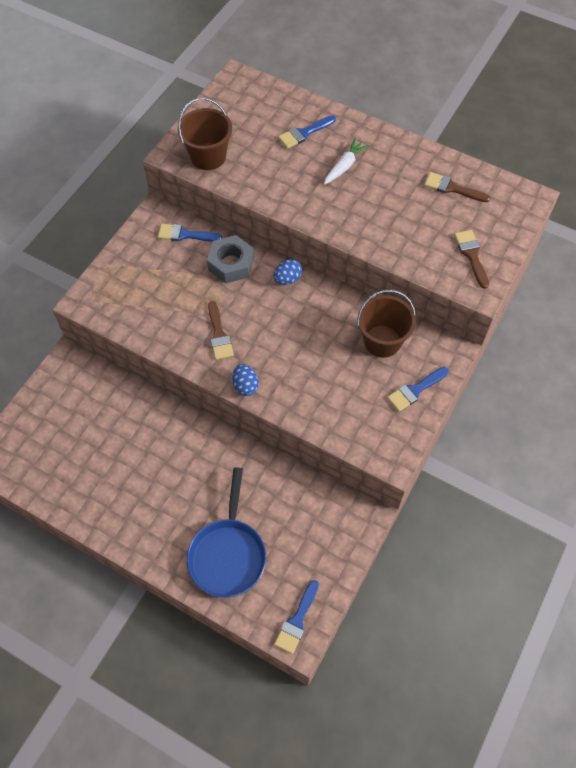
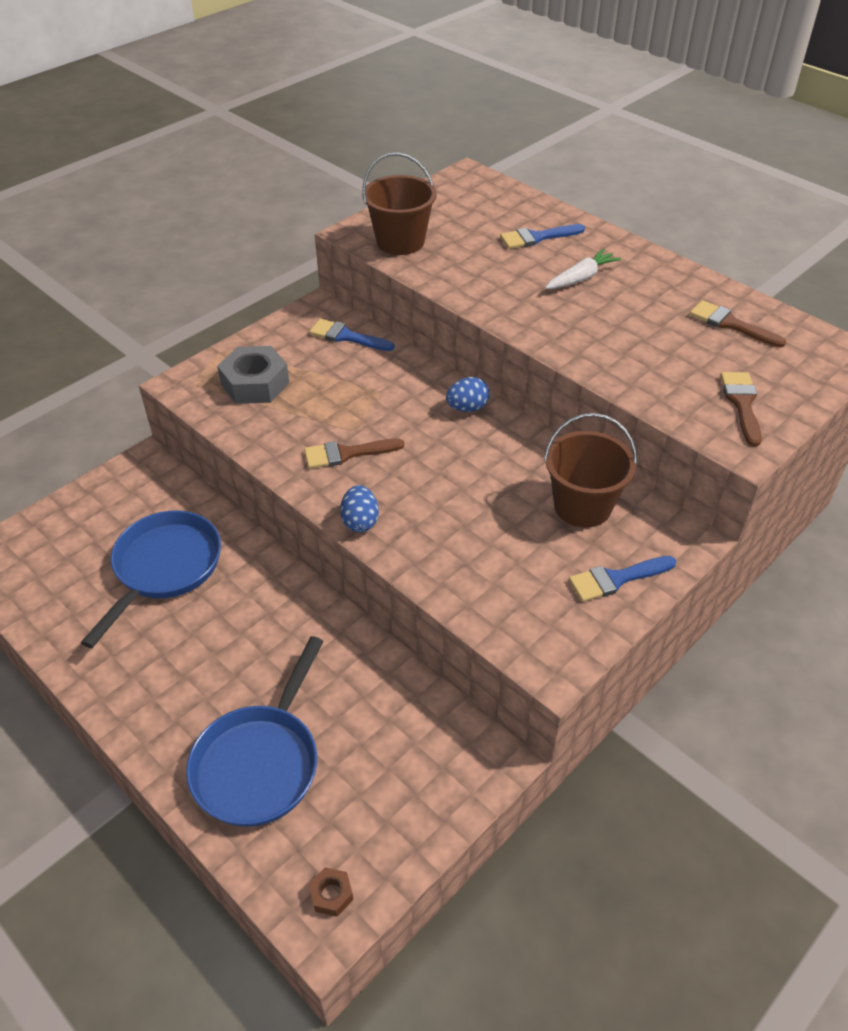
camera: 15 degrees right, 15 degrees down
grey nut [207,235,254,284] -> grey nut moved to [217,346,289,404]
brown brush [208,301,234,360] -> brown brush turned 75 degrees clockwise [304,439,404,469]
blue brush [274,580,319,654] -> brown nut [309,867,353,917]
none -> blue pan [81,510,221,648]

